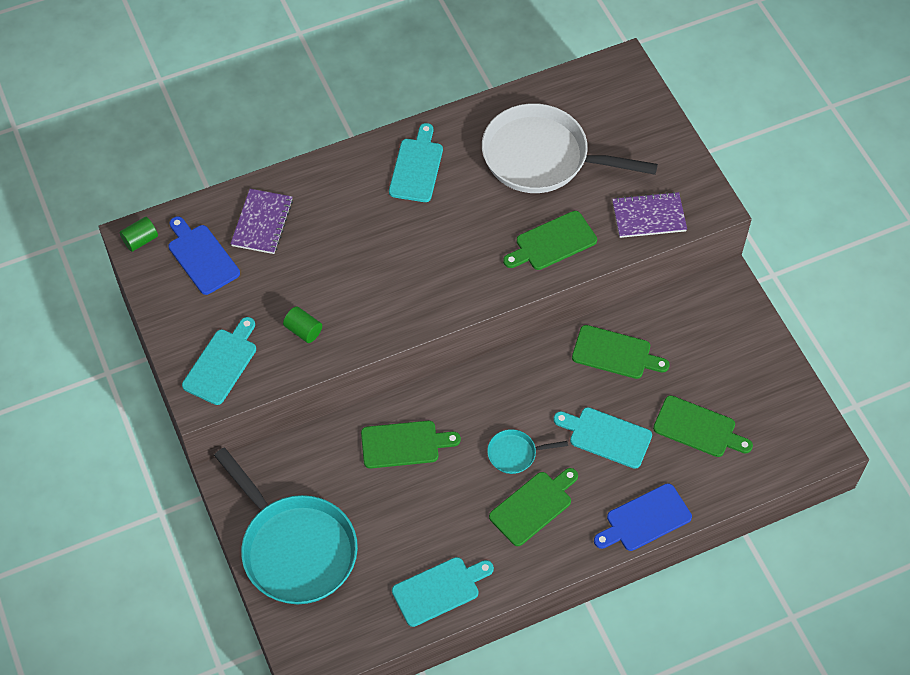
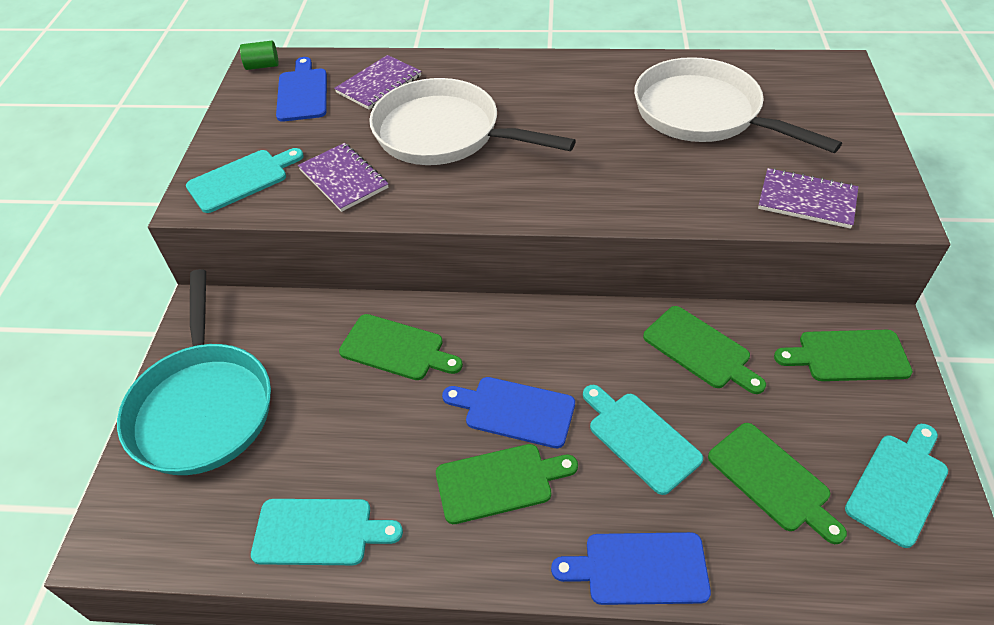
camera: 30 degrees right, 10 degrees down
green cylinder [283,306,322,343] -> purple notebook [298,143,389,212]
turquoise cutting board [389,123,443,202] -> turquoise cutting board moved to [845,424,948,548]
turquoise pan [487,429,568,474] -> blue cutting board [442,377,575,448]
green cutting board [503,211,597,270] -> green cutting board moved to [774,330,913,381]
none -> white pan [369,78,576,165]

